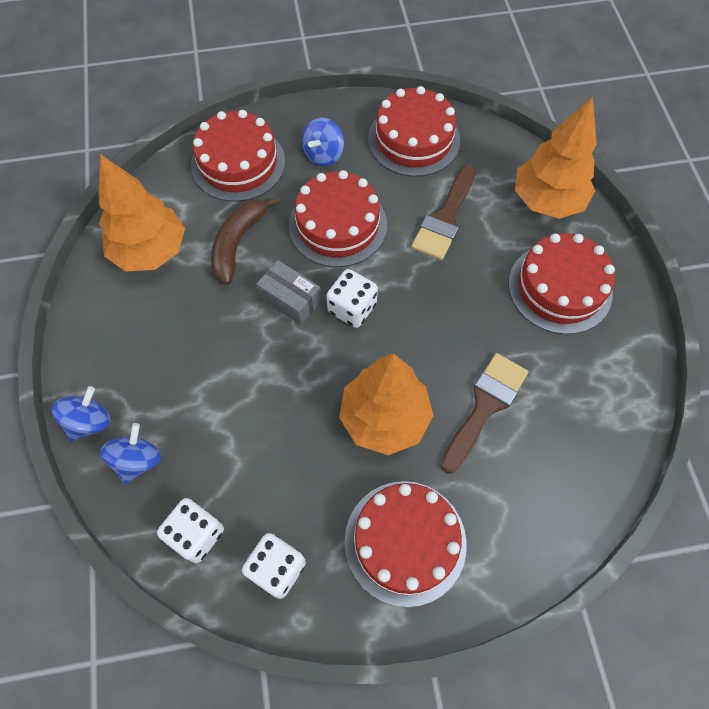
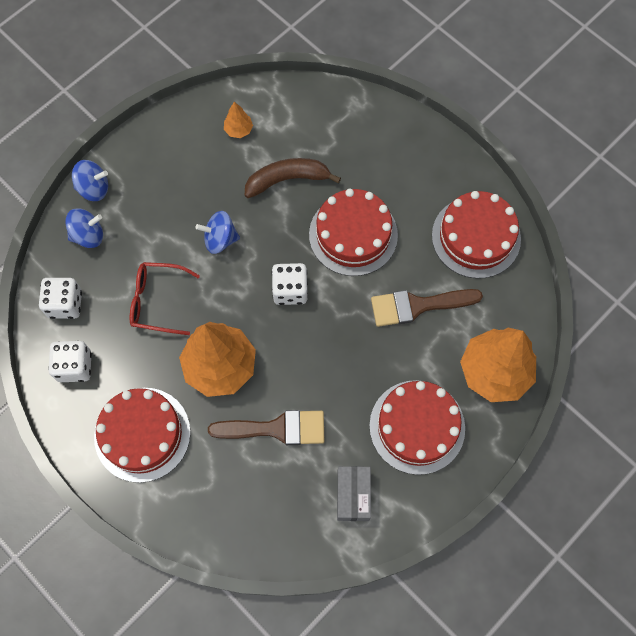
camera: 55 degrees right, 5 degrees up
orange tree [98,154,185,272] -> orange tree [224,102,253,138], size x0.43
red cake [191,110,285,202] -> none
grey box [256,260,322,325] -> grey box moved to [337,466,371,521]
blue spinning top [302,118,344,166] -> blue spinning top moved to [195,211,240,254]
none -> red glasses [130,262,200,335]

